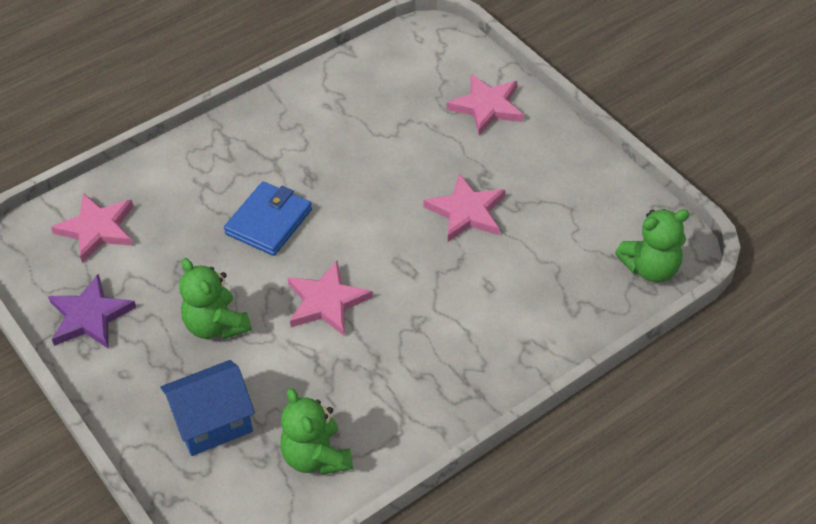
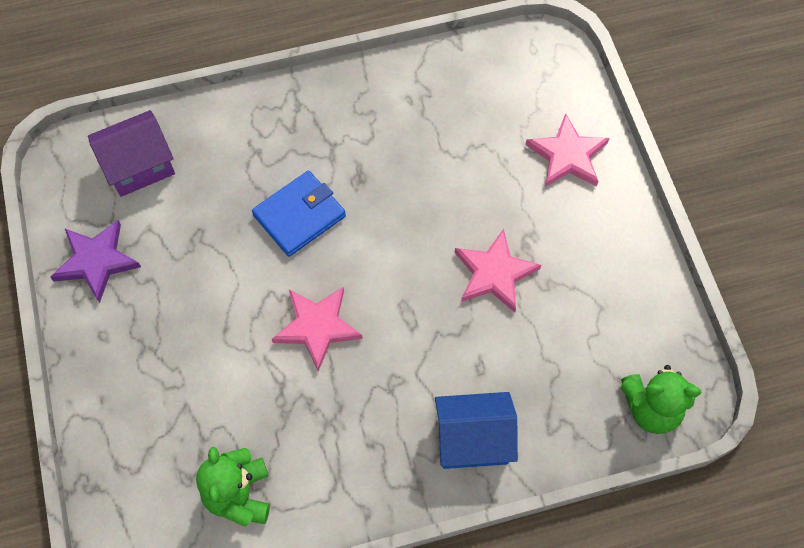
camera: 20 degrees right, 15 degrees up
pink star [51,193,134,263] -> purple house [88,110,175,197]
blue house [160,360,255,456] -> blue house moved to [435,392,518,469]
green teddy bear [179,258,252,339] -> none

